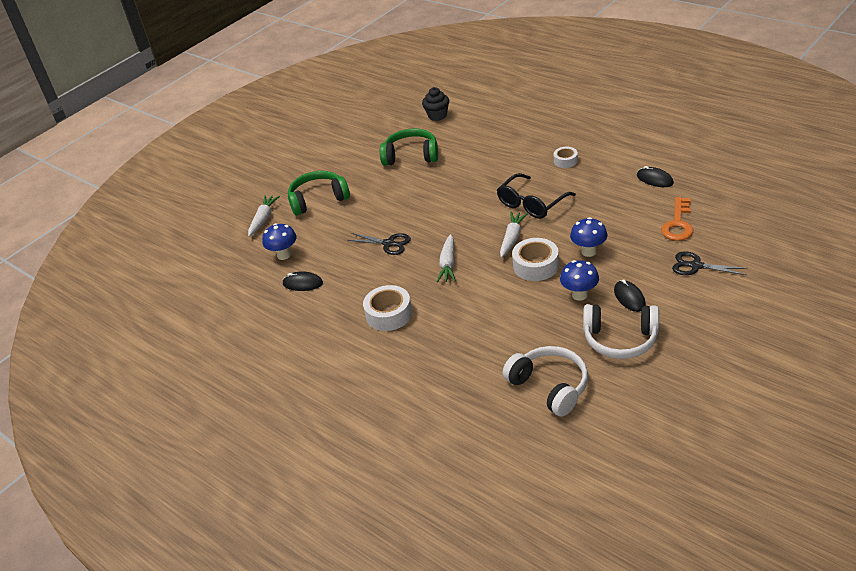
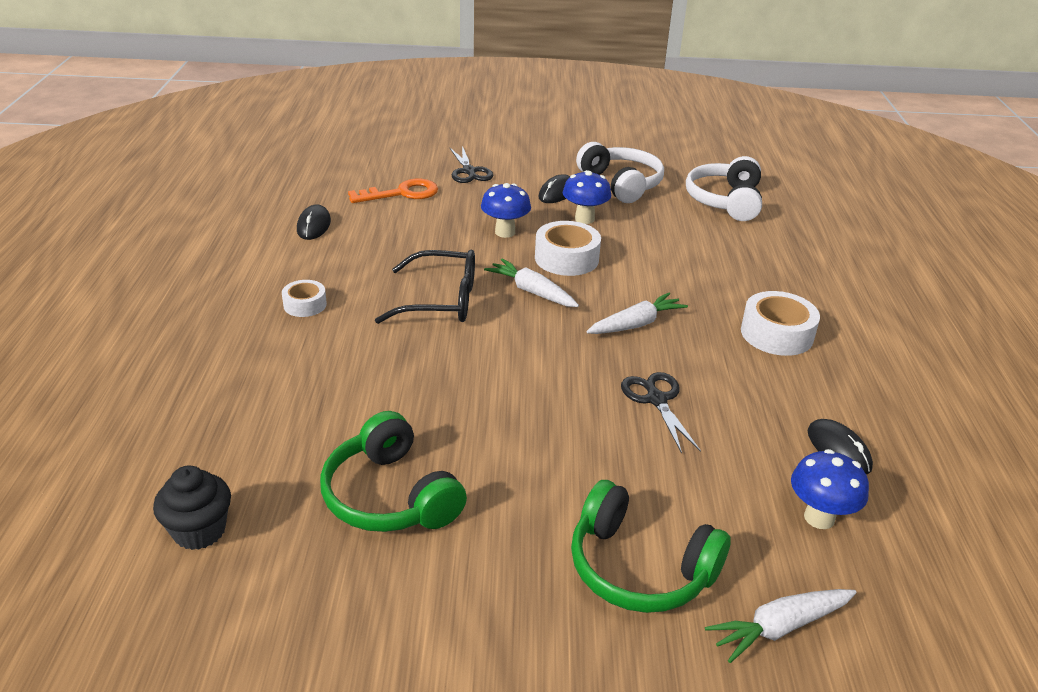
camera: 135 degrees left, 5 degrees down
white carrot [500,212,528,258] -> white carrot turned 60 degrees clockwise [484,259,579,307]

